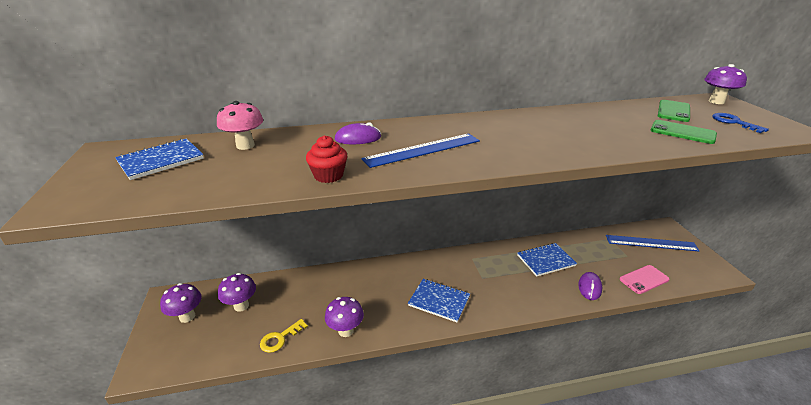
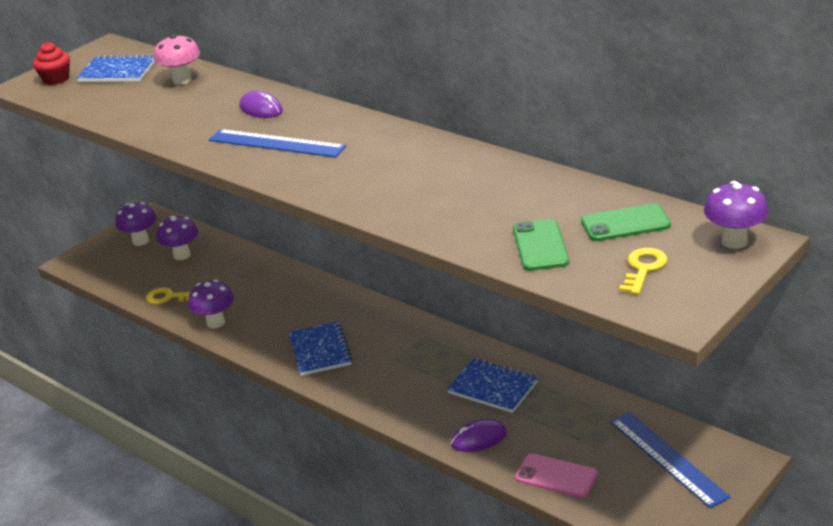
camera: 55 degrees right, 0 degrees up
red cupcake [306,135,347,183] -> red cupcake moved to [33,42,70,85]
blue key [712,113,769,133] -> yellow key [619,248,668,295]

